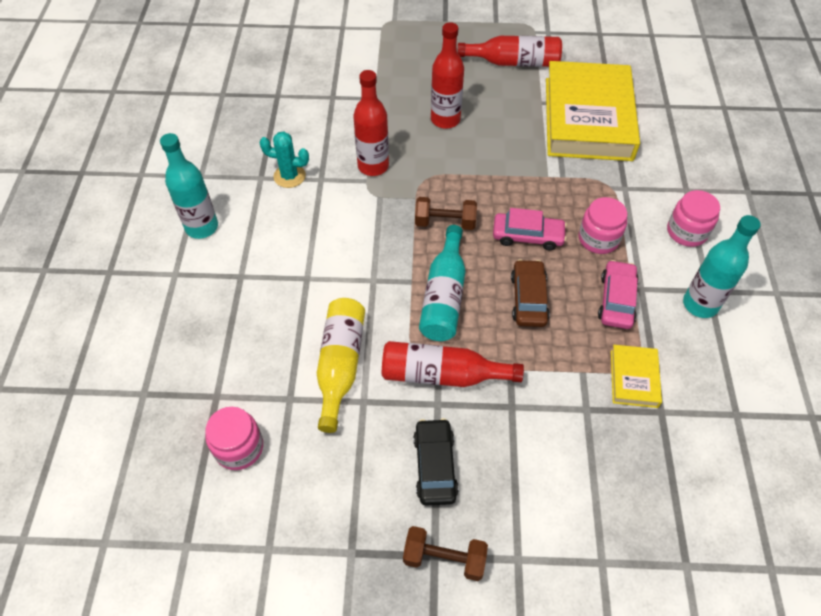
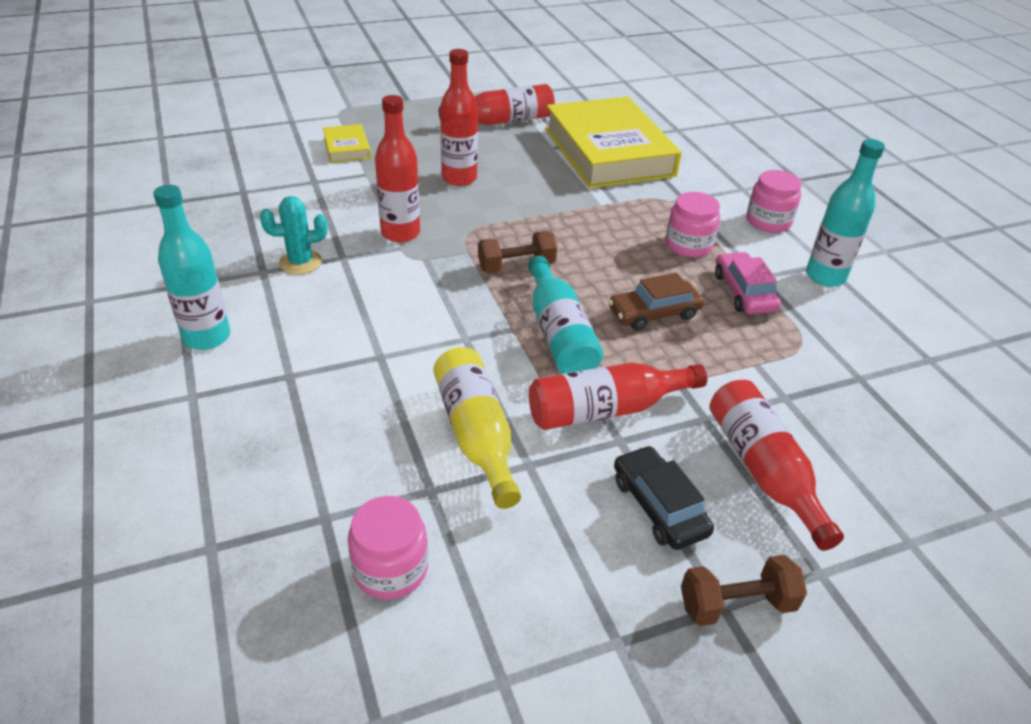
camera: 25 degrees left, 15 degrees down
pink car [493,208,567,250] -> none
brown car [511,259,550,327] -> brown car turned 90 degrees counterclockwise [608,272,704,331]
yellow book [611,345,662,408] -> yellow book moved to [323,124,371,163]
none -> red bottle [710,380,844,551]

